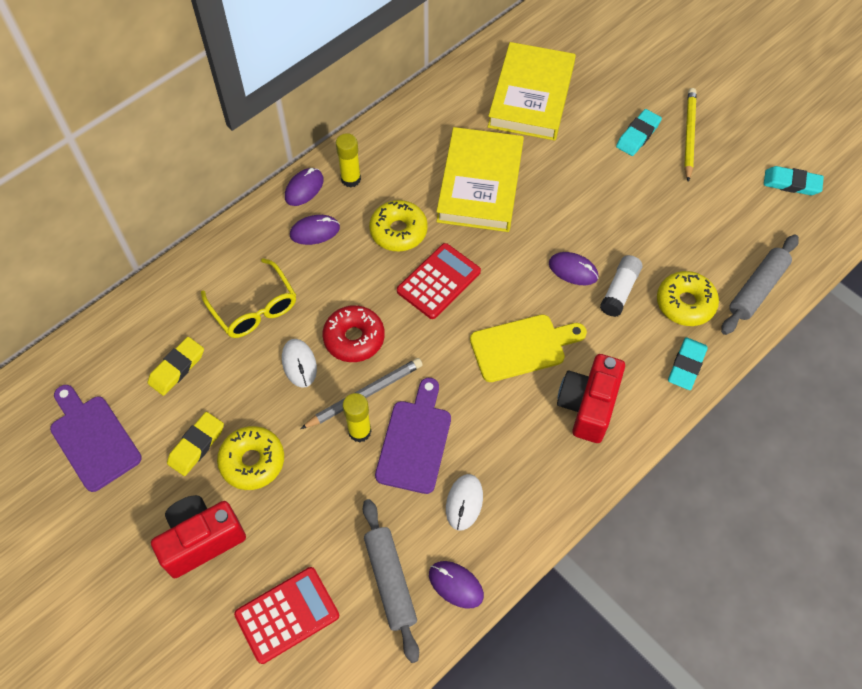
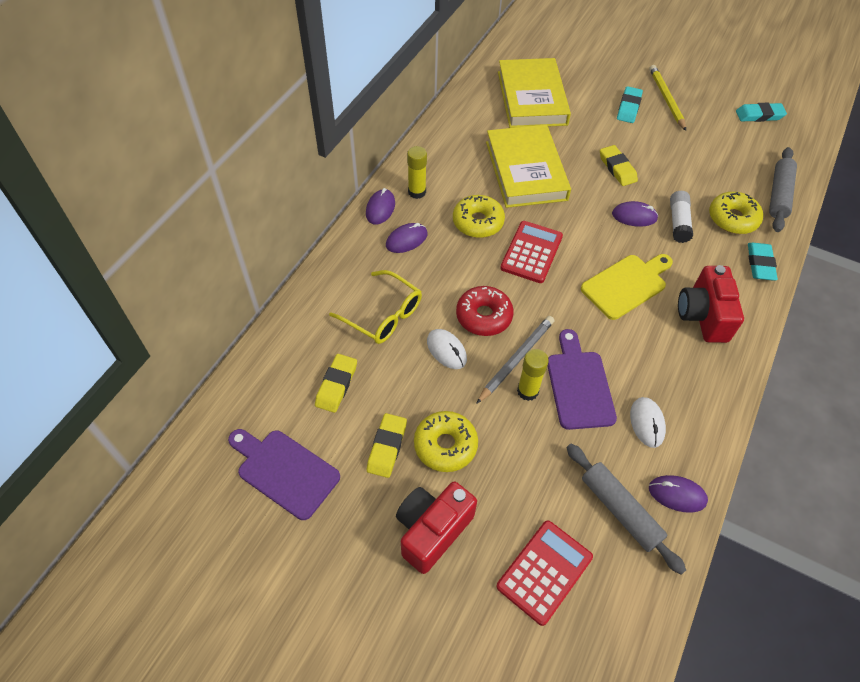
camera: 20 degrees left, 5 degrees down
none -> yellow eraser [600,145,638,186]

